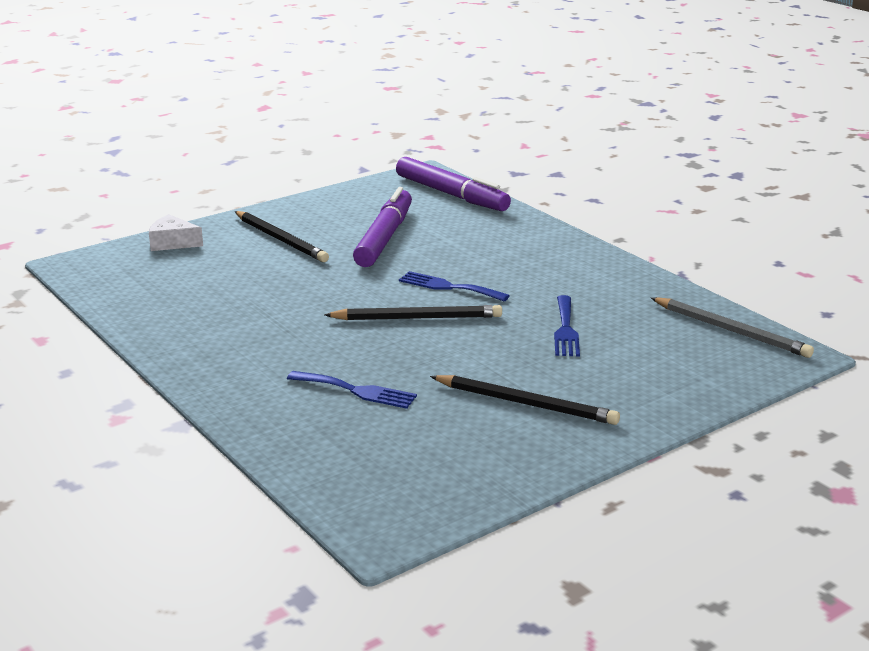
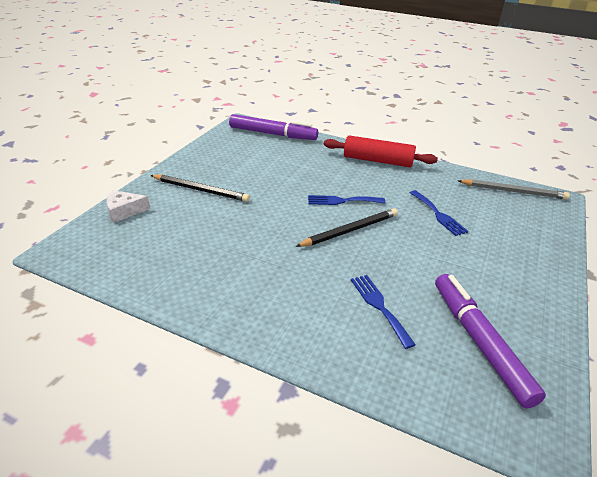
camera: 30 degrees left, 10 degrees up
blue fork [287,371,417,409] -> blue fork turned 105 degrees counterclockwise [351,275,416,349]
purple marker [353,187,412,267] -> purple marker moved to [435,274,546,409]
black pencil [430,375,620,425] -> none
none -> red rolling pin [324,135,438,167]

